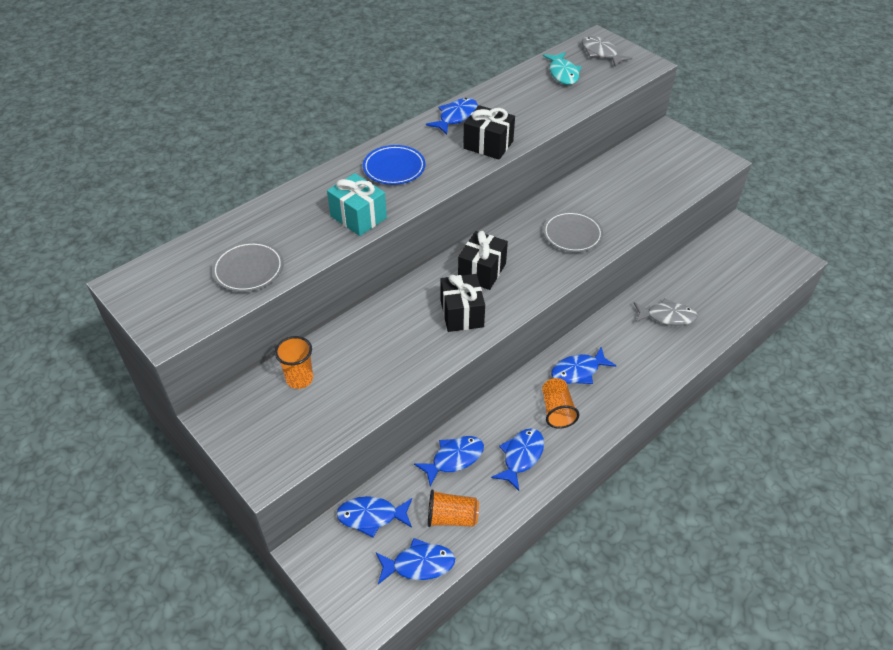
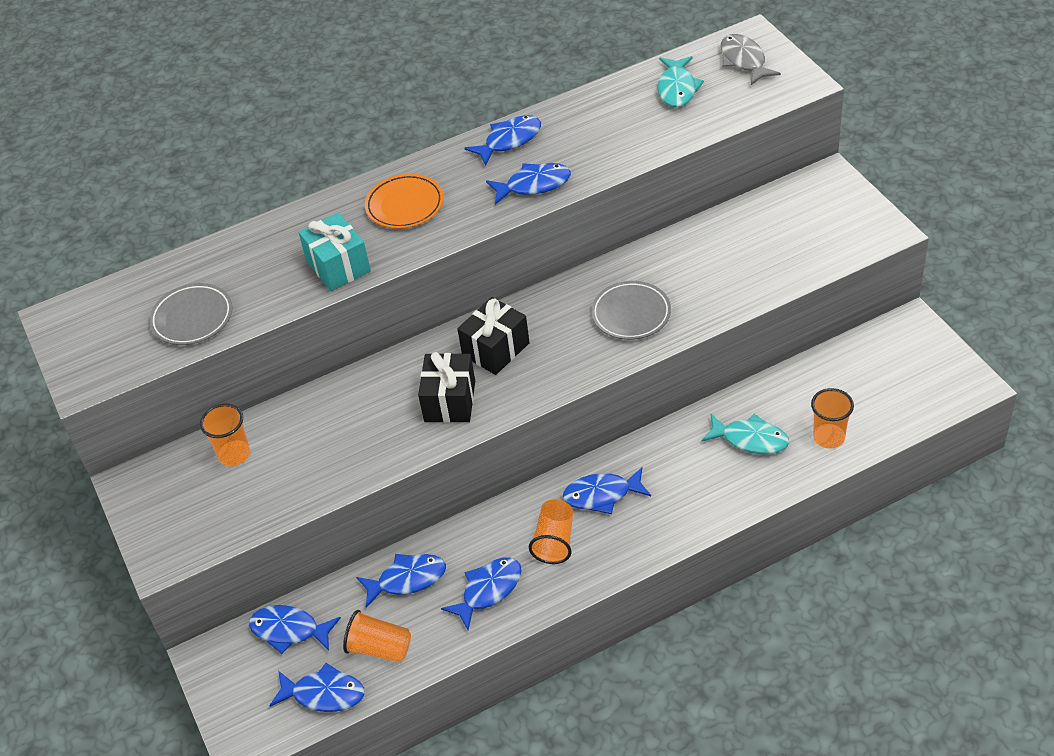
camera: 20 degrees right, 0 degrees up
blue plate [363,145,425,185] -> orange plate [365,174,444,229]
black gift [463,105,515,160] -> blue fish [486,163,571,205]
grey fish [634,298,698,326] -> turquoise fish [702,414,789,454]
none -> orange cup [811,388,854,449]

